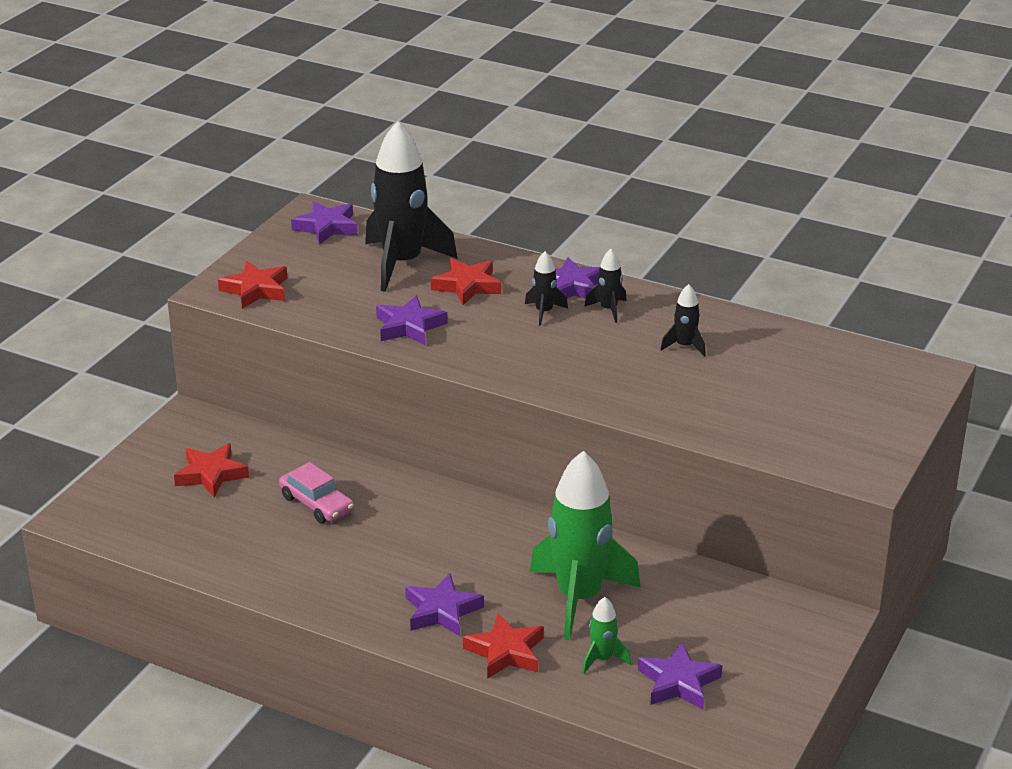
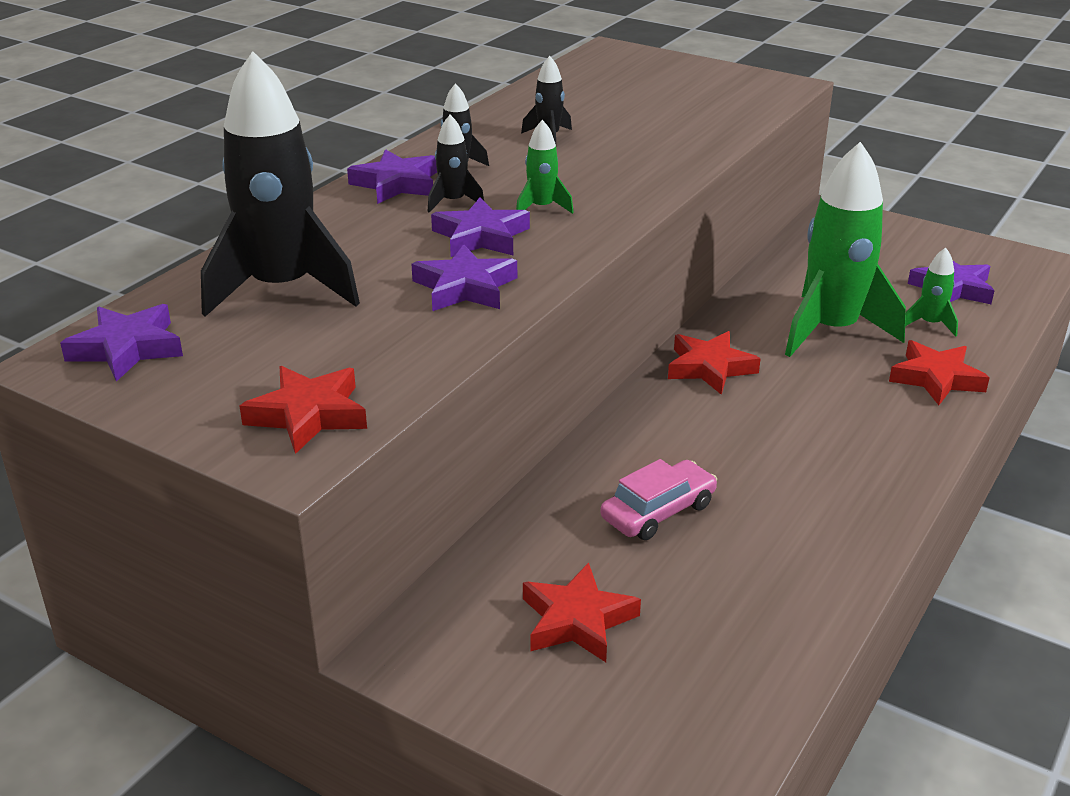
camera: 85 degrees left, 0 degrees up
purple star [405,574,484,636] -> purple star moved to [431,197,530,257]
red star [431,258,501,305] -> red star moved to [668,331,761,395]
none -> green rocket [516,120,574,214]

